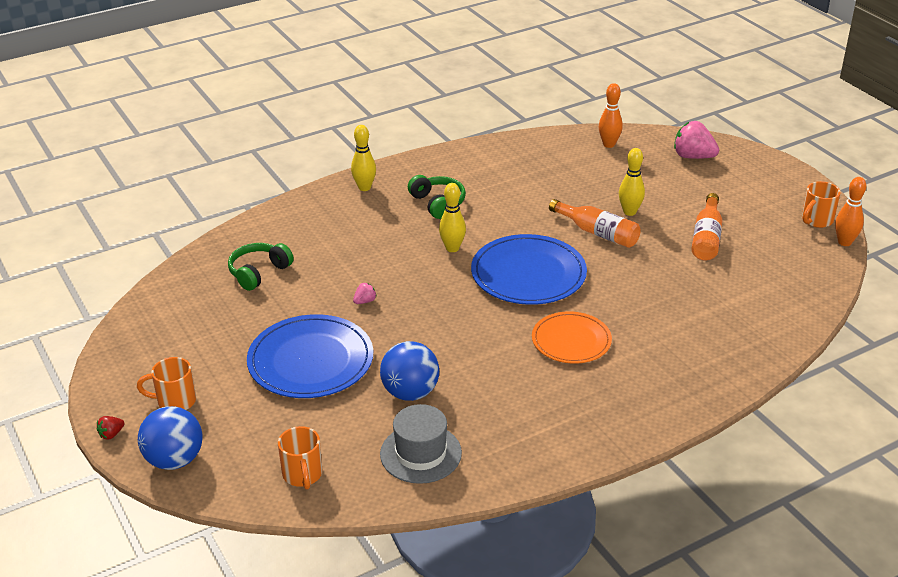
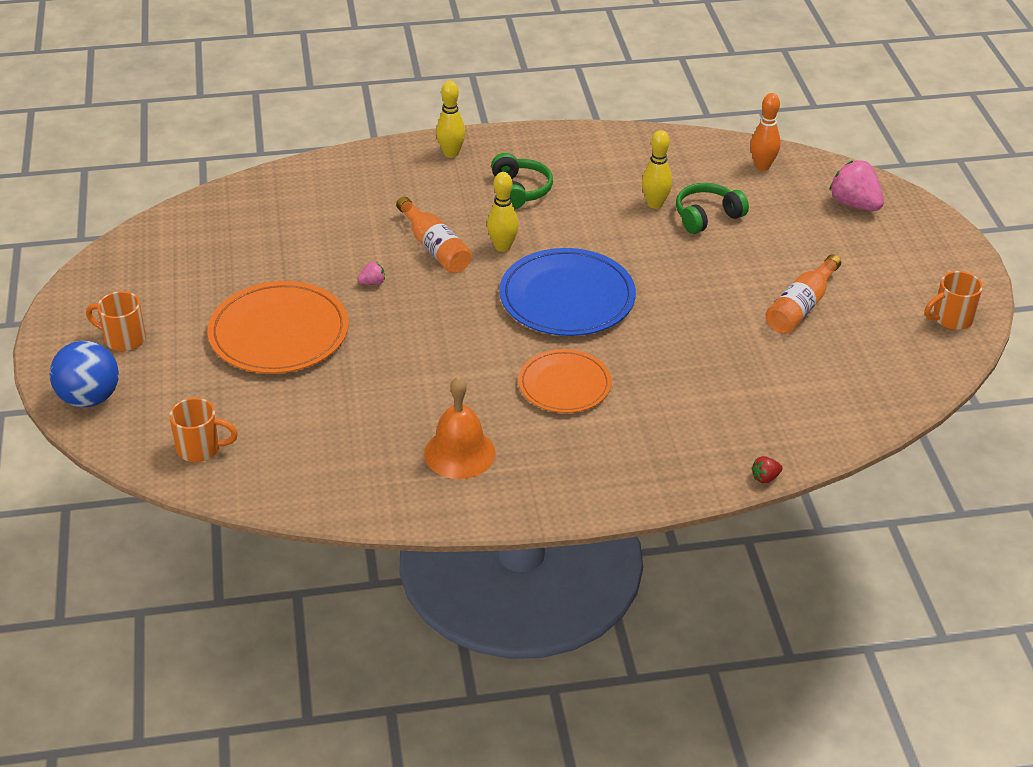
camera: 20 degrees right, 5 degrees up
red strawberry [96,416,124,440] -> red strawberry moved to [752,456,783,483]
green headphones [228,243,294,291] -> green headphones moved to [676,183,749,234]
blue plate [247,314,373,398] -> orange plate [207,281,349,374]
orange mug [278,426,323,490] -> orange mug turned 90 degrees counterclockwise [169,398,238,462]
blue ball [380,341,439,401] -> none
grey hat [380,404,462,484] -> none
orange bottle [549,199,641,248] -> orange bottle moved to [396,197,472,273]
yellow bowling pin [619,148,645,216] -> yellow bowling pin moved to [642,130,672,209]
orange bowling pin [835,177,866,246] -> none
none -> orange bell [424,376,496,479]

